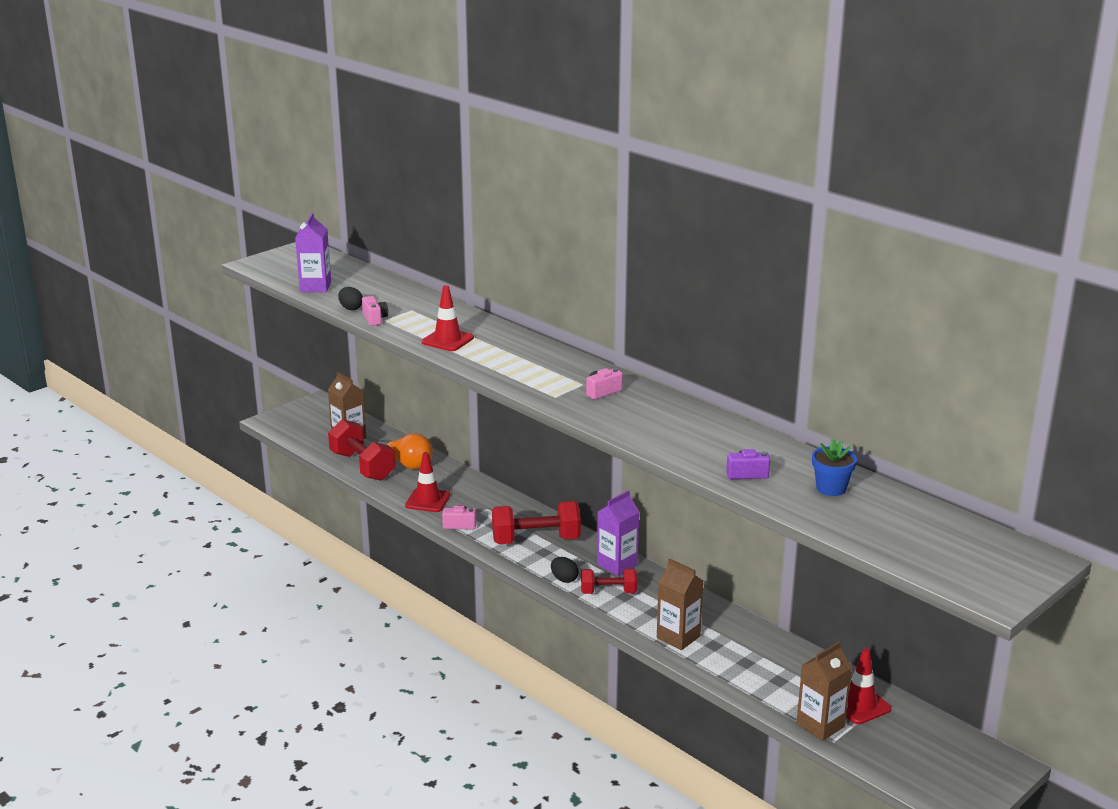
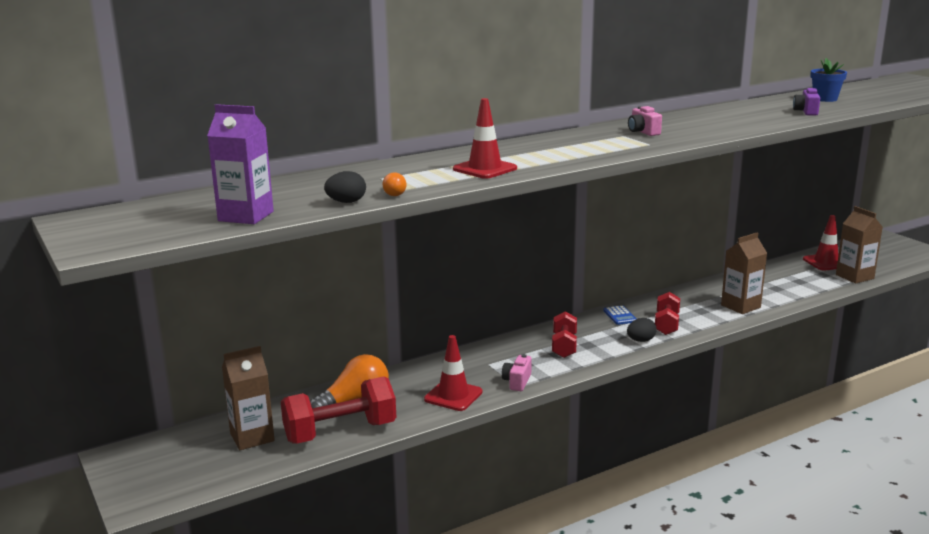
camera: 75 degrees left, 5 degrees down
pink camera [362,296,388,326] -> orange light bulb [383,172,406,196]
red dumbbell [492,501,581,544] -> red dumbbell [552,311,577,358], size x0.61
purple carton [597,490,639,576] -> blue calculator [604,306,637,325]

